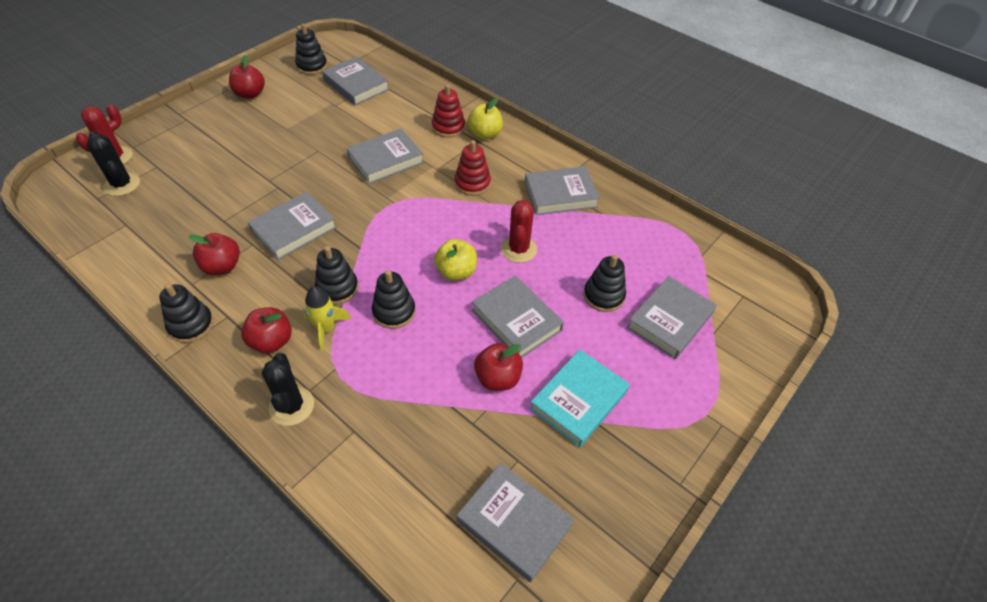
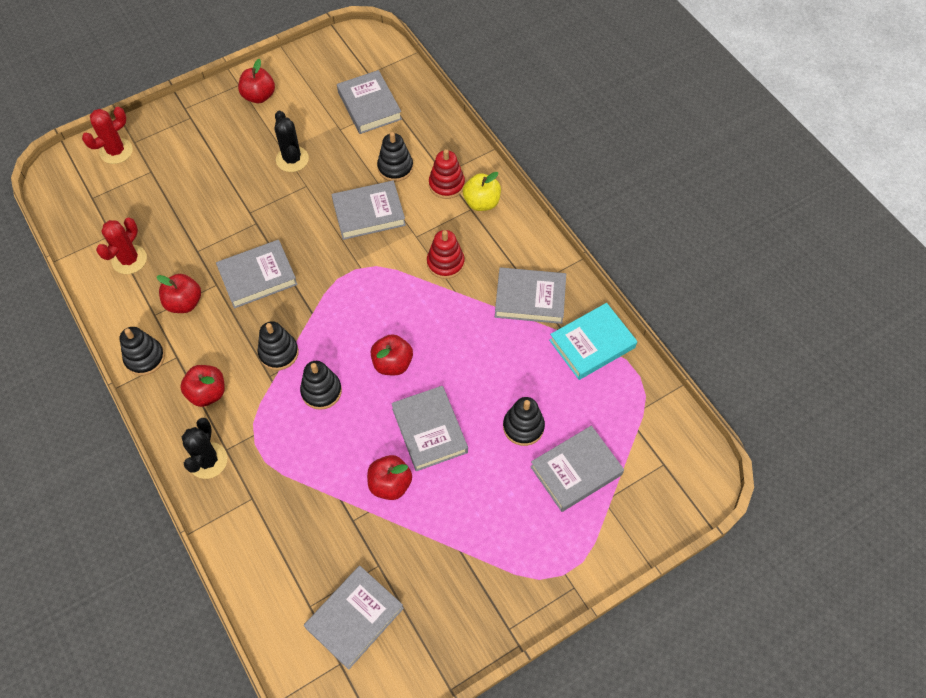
camera: 20 degrees right, 10 degrees up
black cactus [87,131,140,196] -> black cactus moved to [275,111,309,172]
black stacking toy [295,24,327,75] -> black stacking toy moved to [377,132,413,182]
yellow rocket [303,286,351,351] -> none
yellow apple [434,239,477,281] -> red apple [371,334,413,375]
grey book [457,463,575,582] -> grey book turned 75 degrees clockwise [304,566,404,670]
red cactus [501,200,537,263] -> red cactus moved to [96,217,147,274]
turquoise book [530,350,630,447] -> turquoise book moved to [549,303,637,380]

